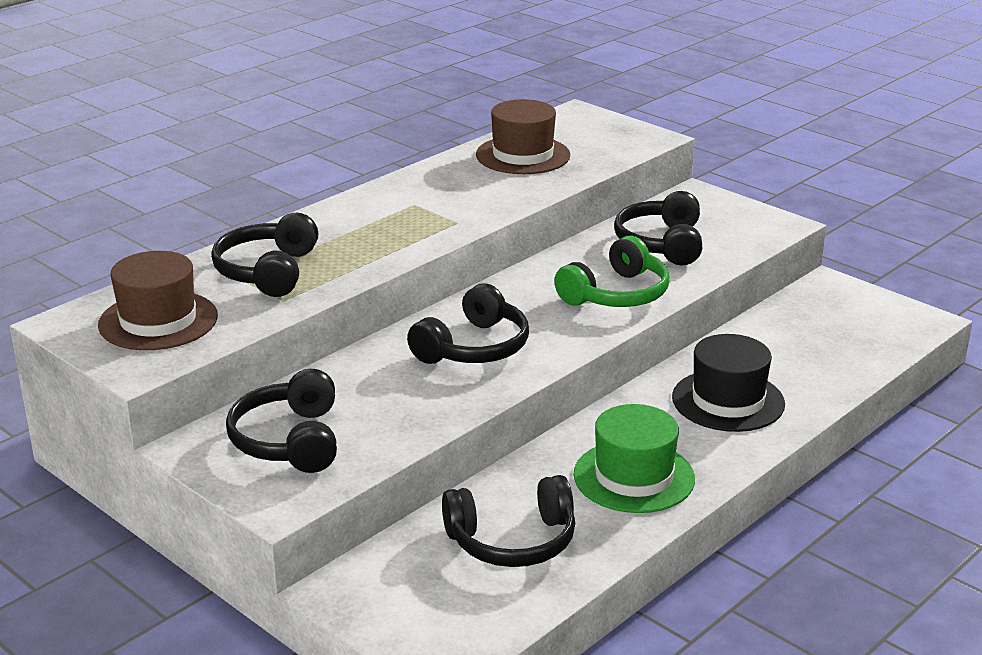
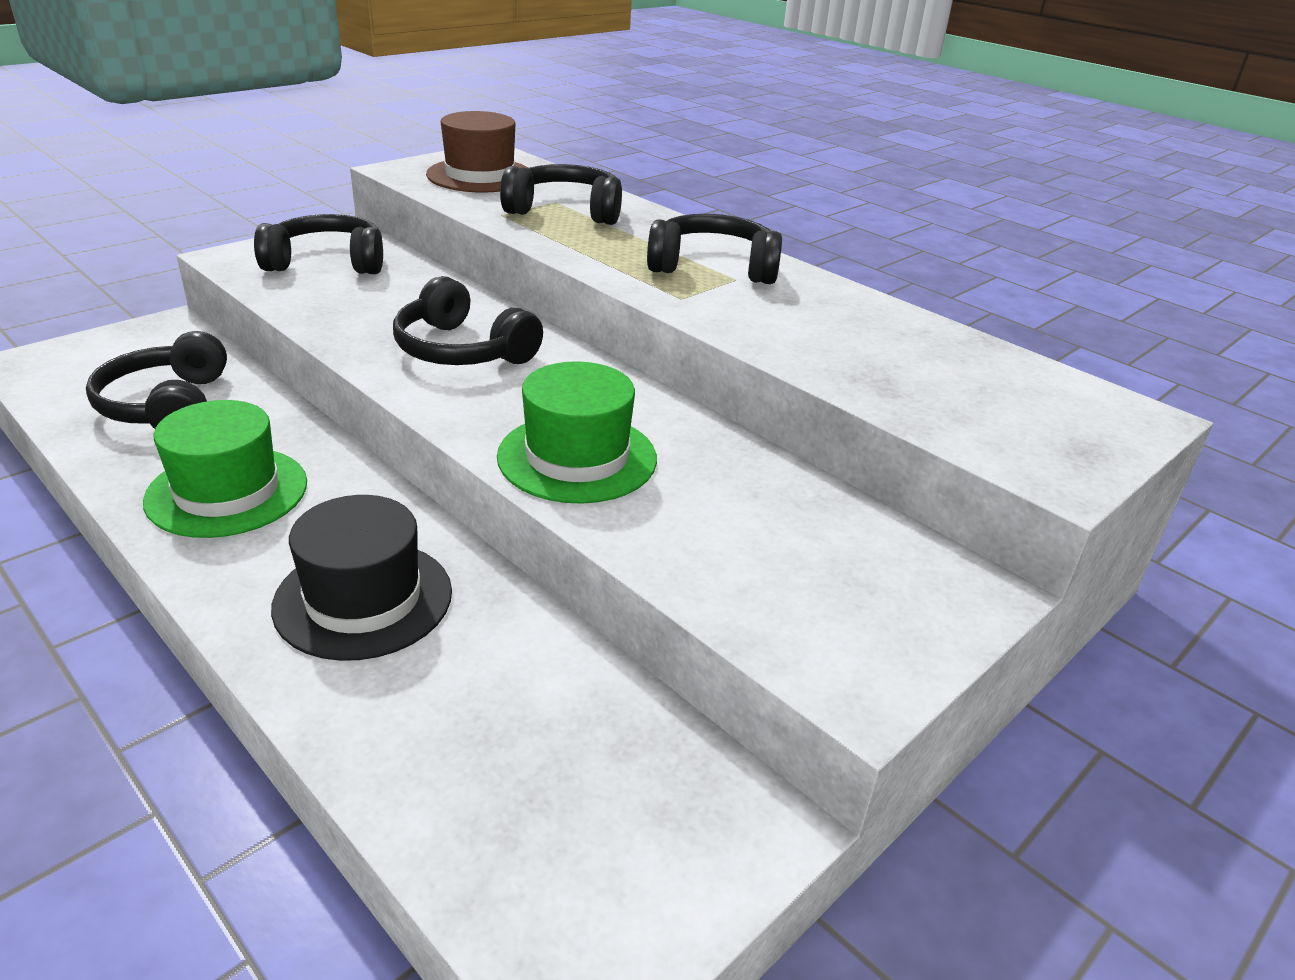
camera: 90 degrees right, 5 degrees up
brown hat [476,99,570,174] -> none
green headphones [554,236,669,307] -> green hat [497,361,657,504]
black headphones [614,191,702,265] -> black headphones moved to [647,214,782,284]

